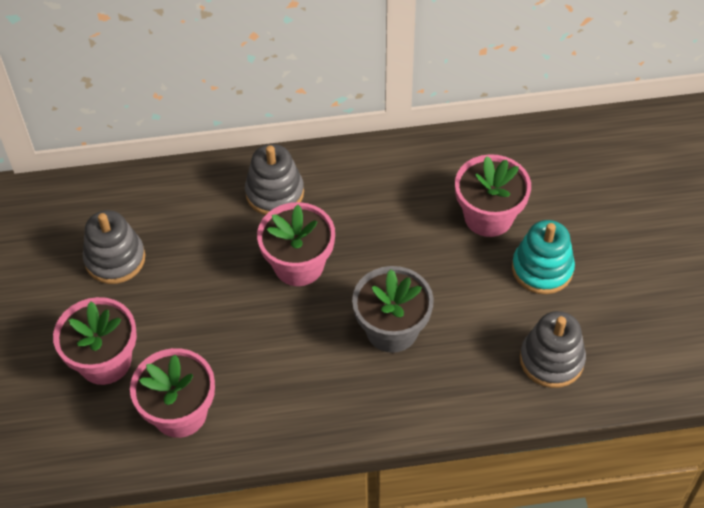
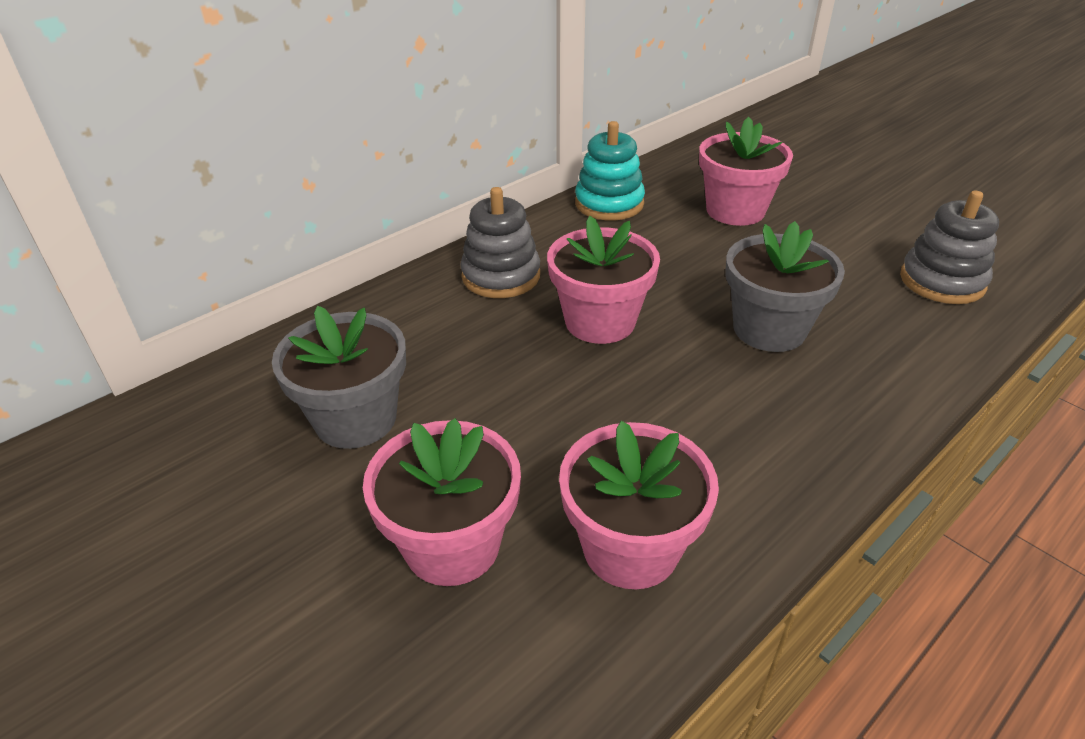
camera: 35 degrees left, 15 degrees down
grey stacking toy [83,210,145,284] -> grey flower pot [272,306,406,449]
turquoise stacking toy [512,220,575,294] -> turquoise stacking toy moved to [575,121,645,220]

